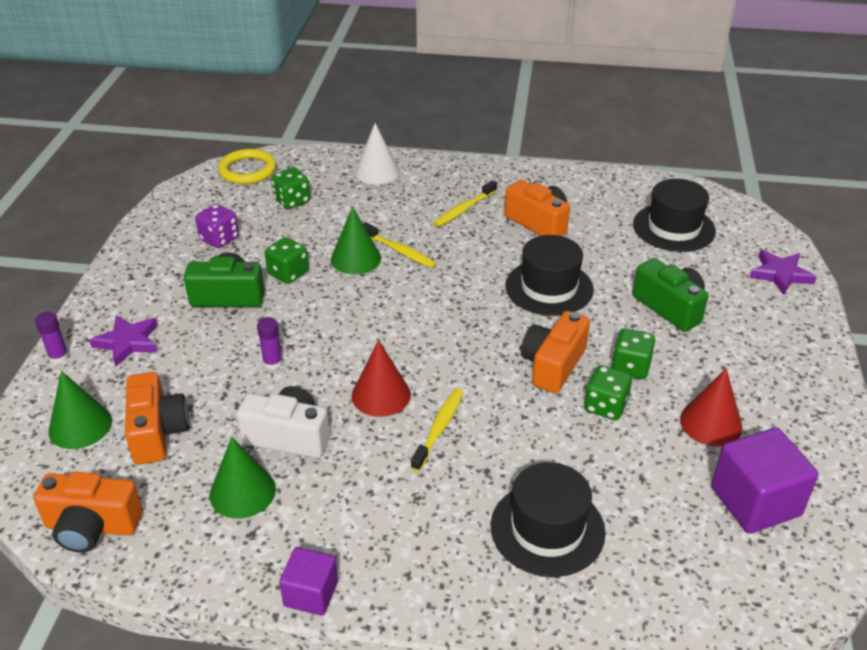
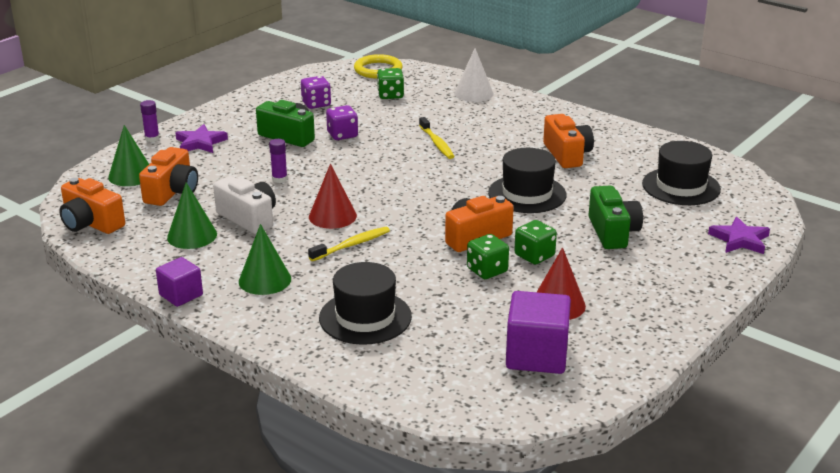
camera: 30 degrees right, 10 degrees down
green dice [265,237,309,284] -> purple dice [326,105,358,140]
green cone [331,207,381,274] -> green cone moved to [239,224,291,295]
yellow toothbrush [434,180,497,227] -> none

